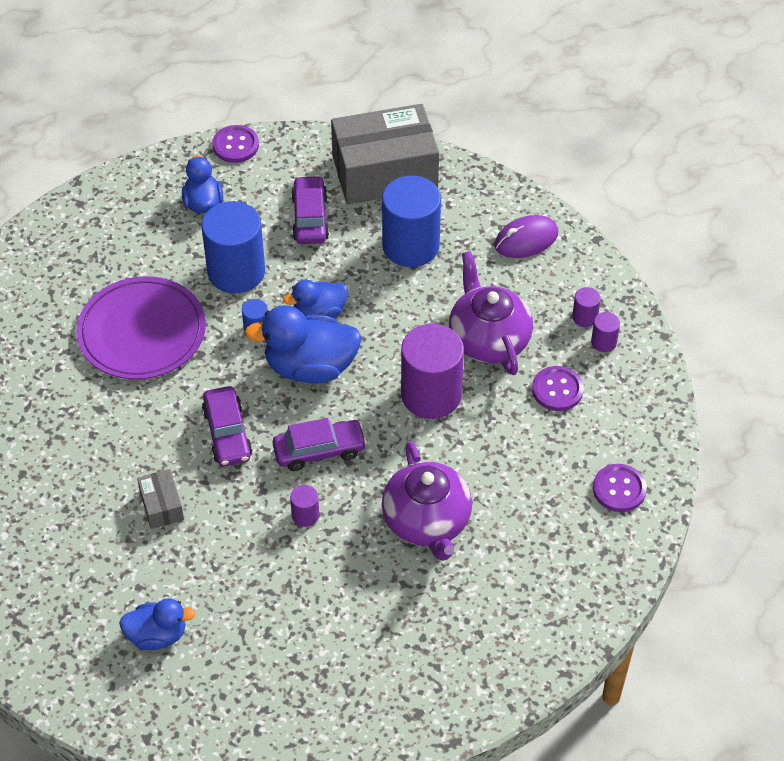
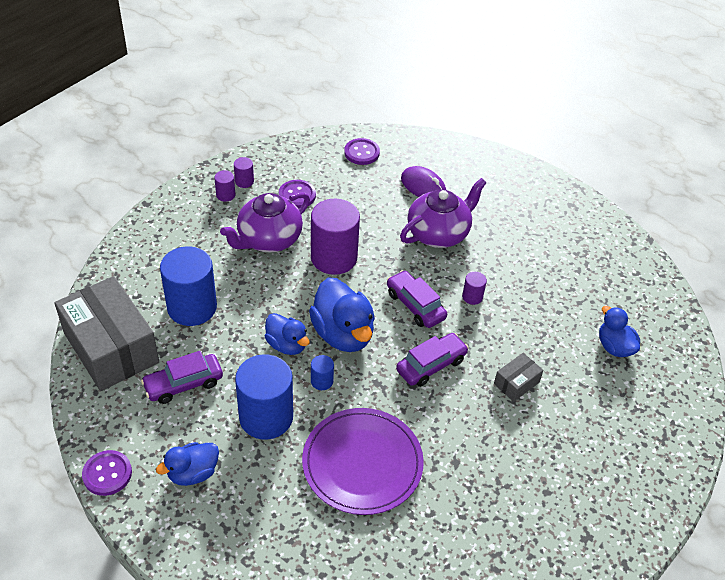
camera: 115 degrees left, 5 degrees down
purple mouse [494,215,558,258] -> purple mouse moved to [401,166,446,197]

